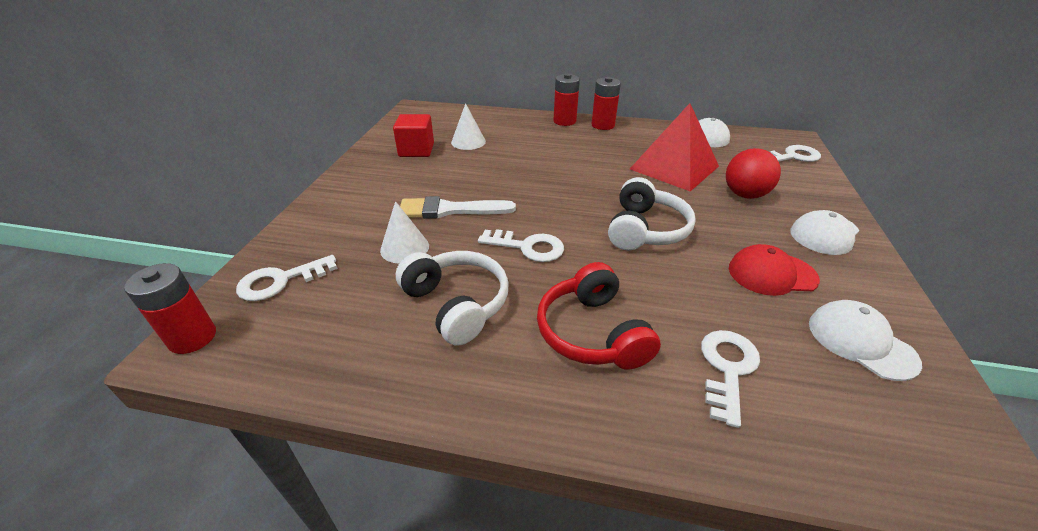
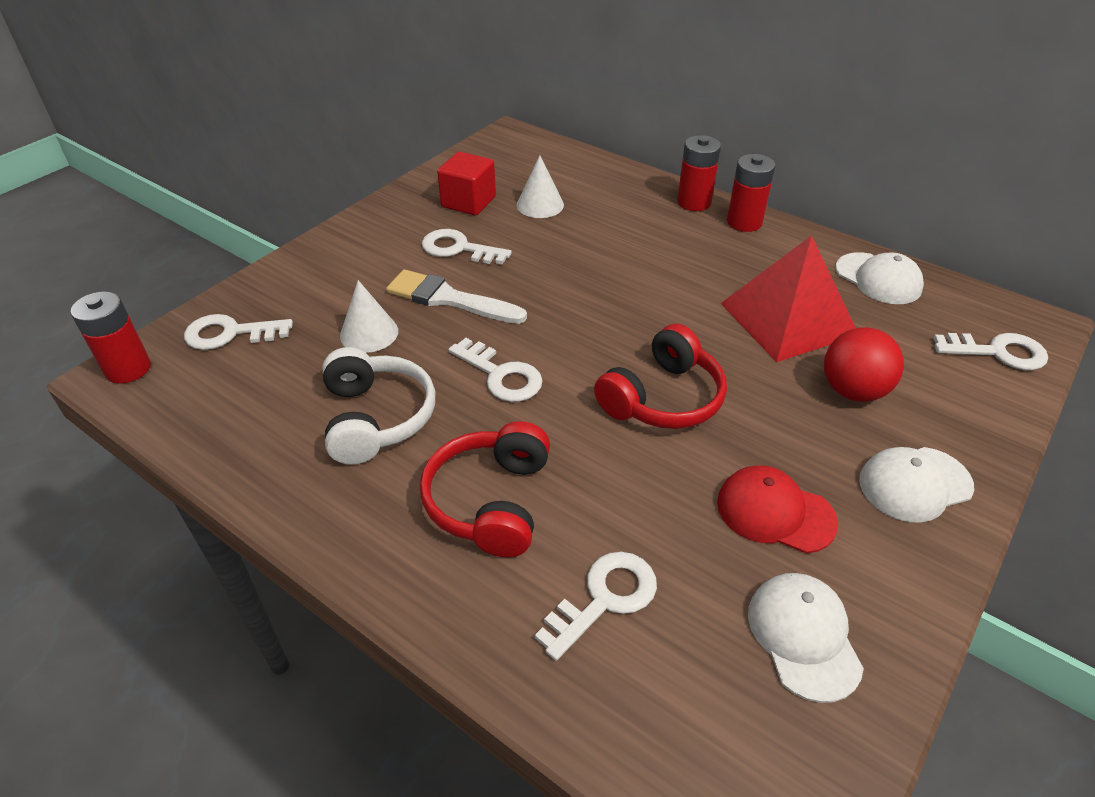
camera: 25 degrees right, 5 degrees up
white headphones [608,177,696,250] -> red headphones [594,324,727,429]
none -> white key [422,229,512,265]

